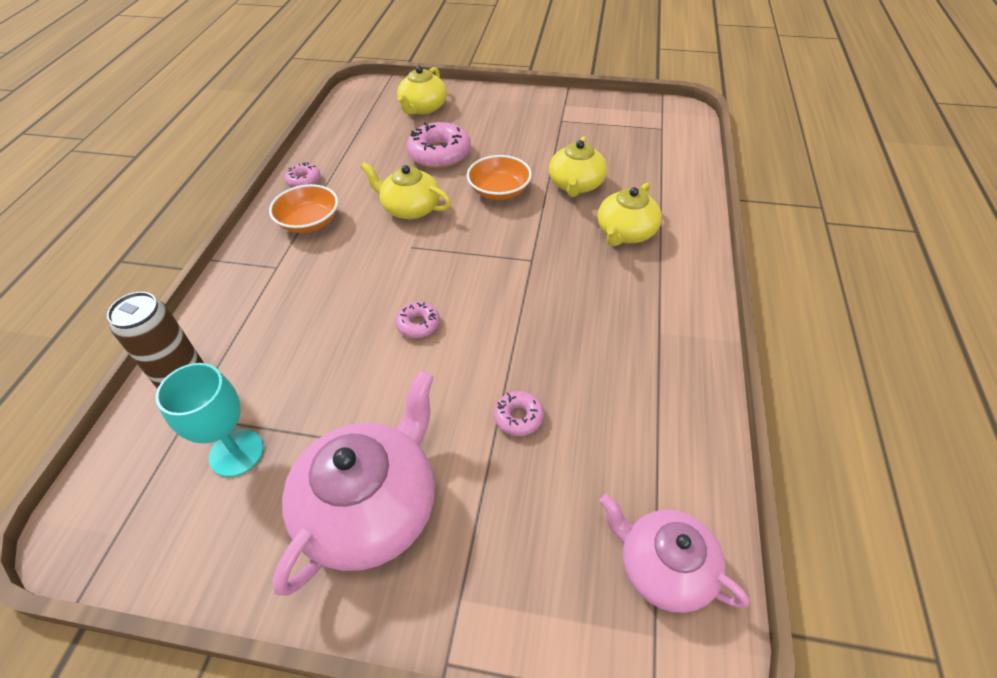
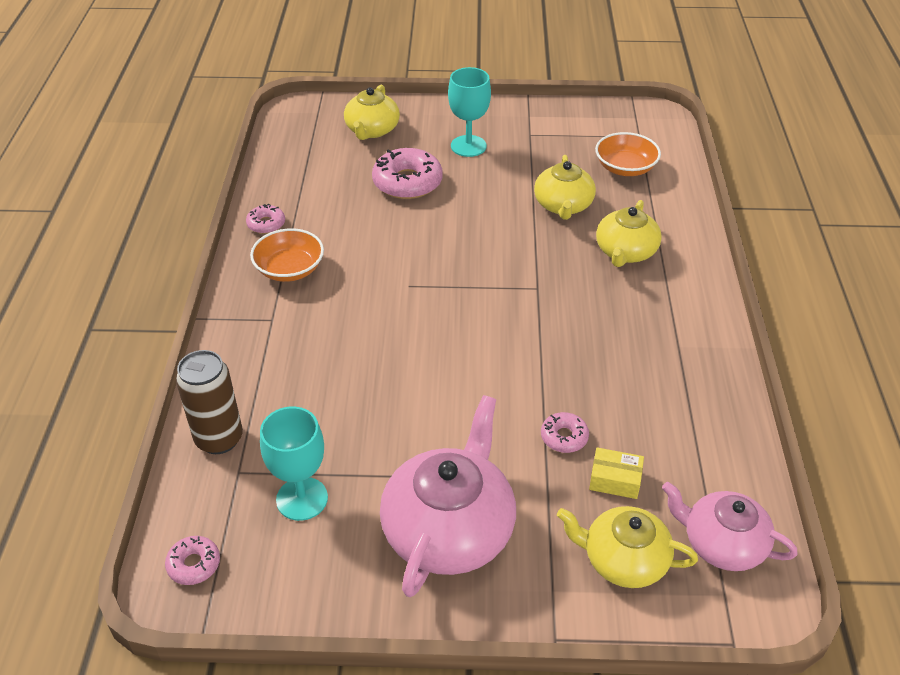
camera: 10 degrees left, 5 degrees down
yellow teapot [361,162,451,219] -> yellow teapot moved to [557,506,698,588]
pink donut [395,302,440,338] -> pink donut moved to [165,536,220,585]
orange bowl [467,155,532,200] -> orange bowl moved to [595,132,661,176]
none -> turquoise goblet [448,67,491,157]
none -> yellow box [589,448,644,499]

